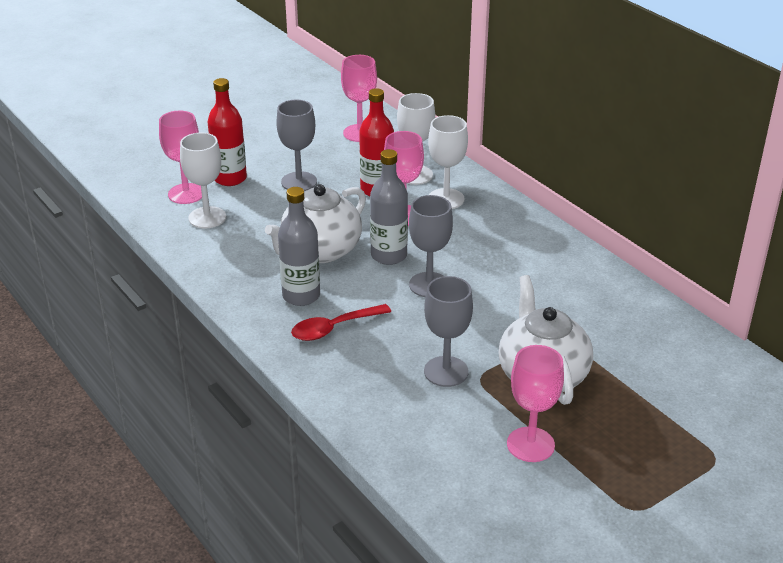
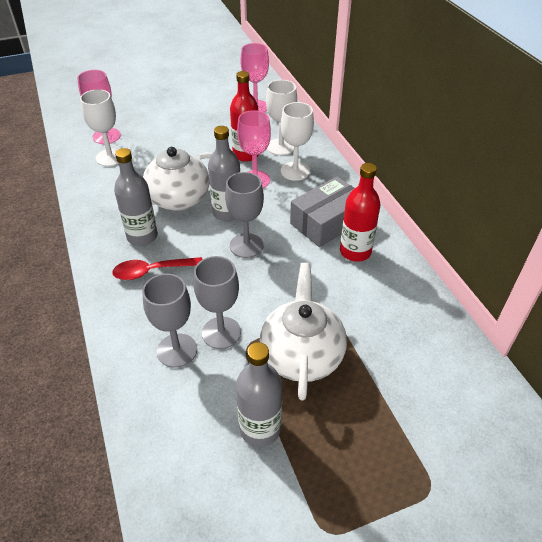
camera: 15 degrees right, 10 degrees up
red bottle [208,78,247,186] -> red bottle moved to [340,163,381,262]
grey goblet [276,100,317,191] -> grey goblet moved to [142,273,197,368]
pink goblet [507,345,564,462] -> grey bottle [236,342,282,447]
none -> grey box [290,177,355,247]

